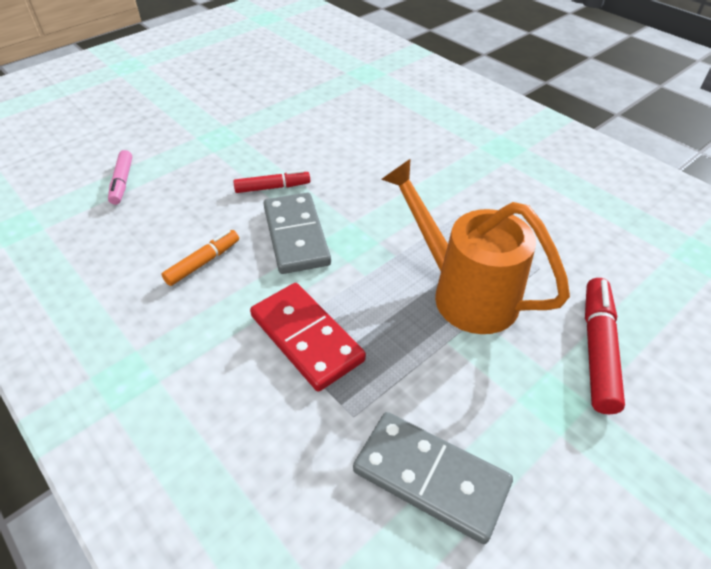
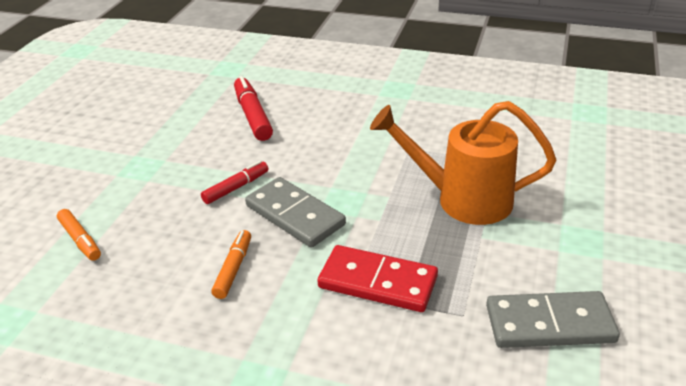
camera: 30 degrees left, 10 degrees down
pink marker [108,150,132,205] -> orange marker [57,209,101,261]
red marker [585,278,625,414] -> red marker moved to [234,76,273,141]

